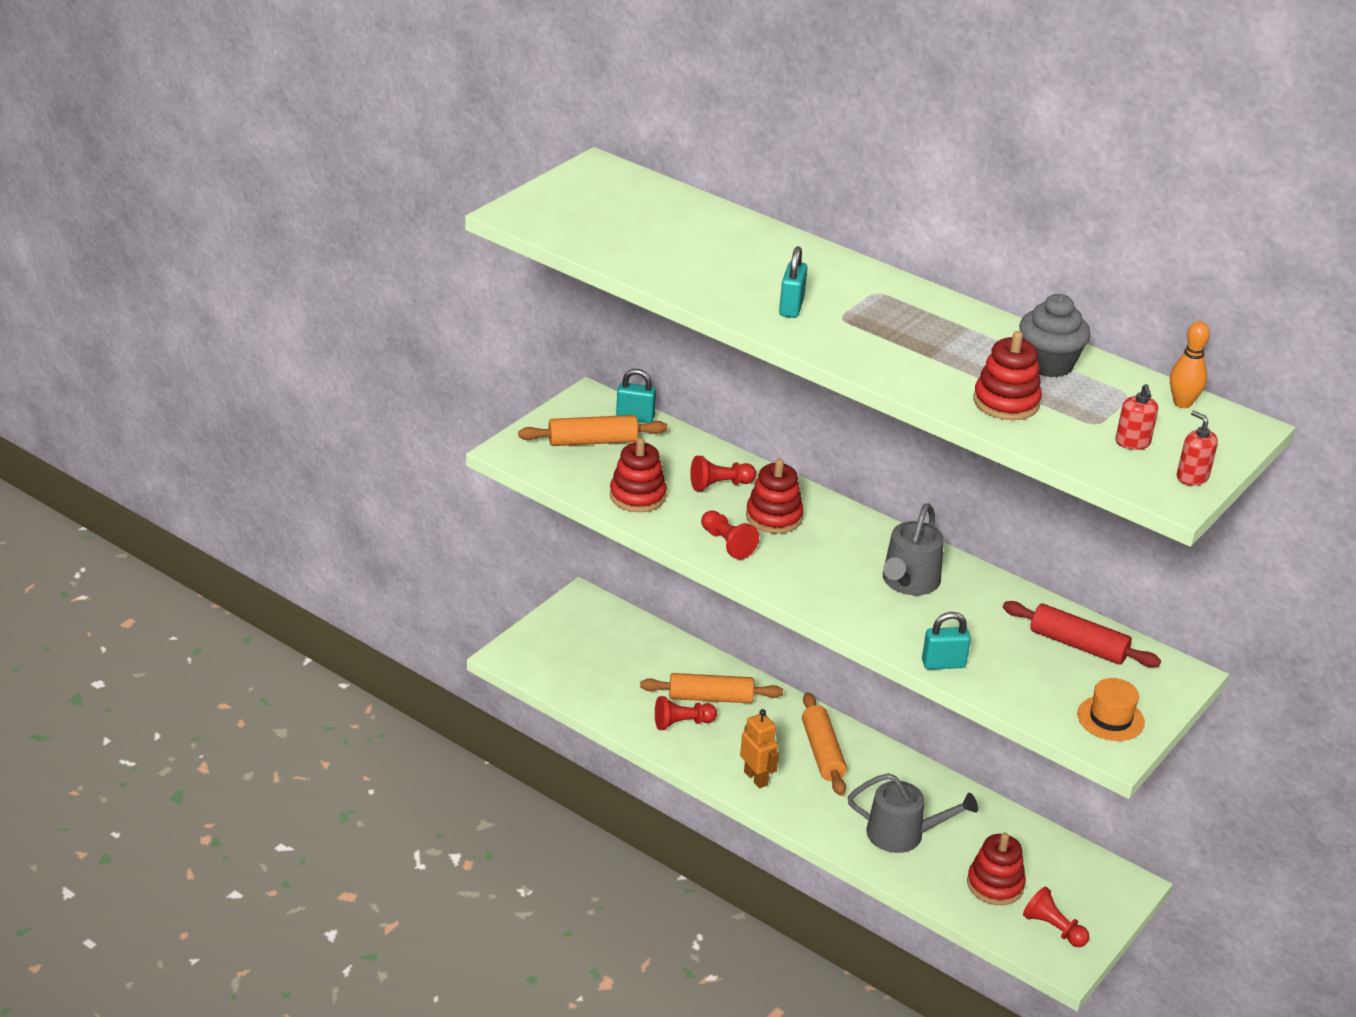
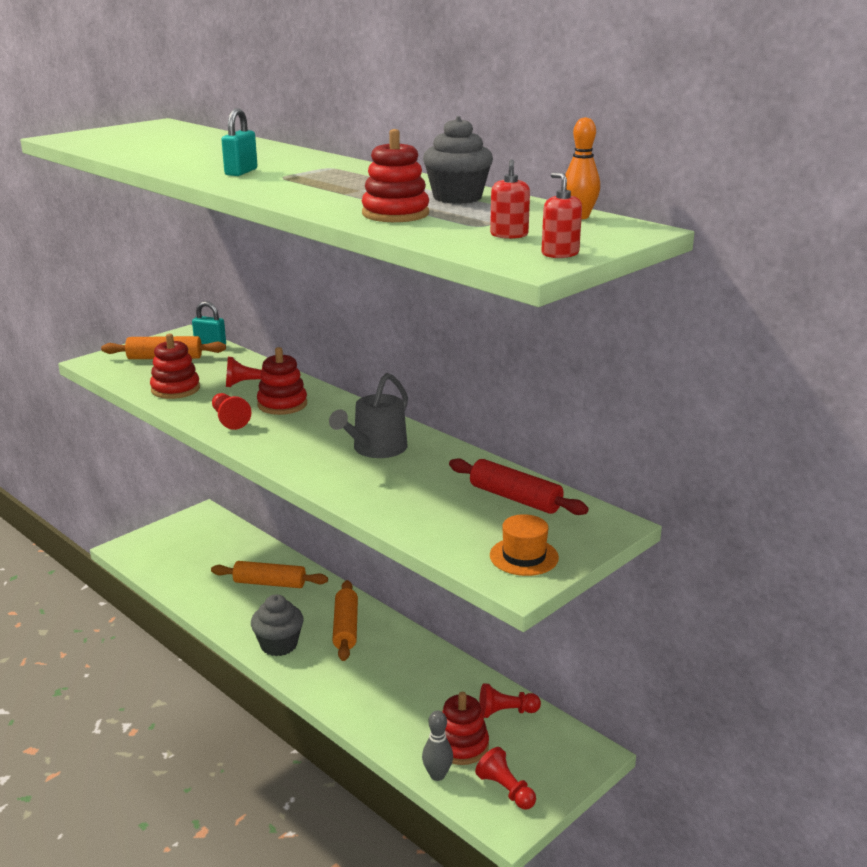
camera: 10 degrees right, 10 degrees down
red pawn [655,696,717,730] -> red pawn moved to [479,683,541,718]
orange robot [740,709,779,788] -> grey cupcake [251,594,304,656]
grey watering can [848,773,978,853] -> none
turquoise padlock [922,612,971,670] -> none
none -> grey bowling pin [422,711,453,781]

